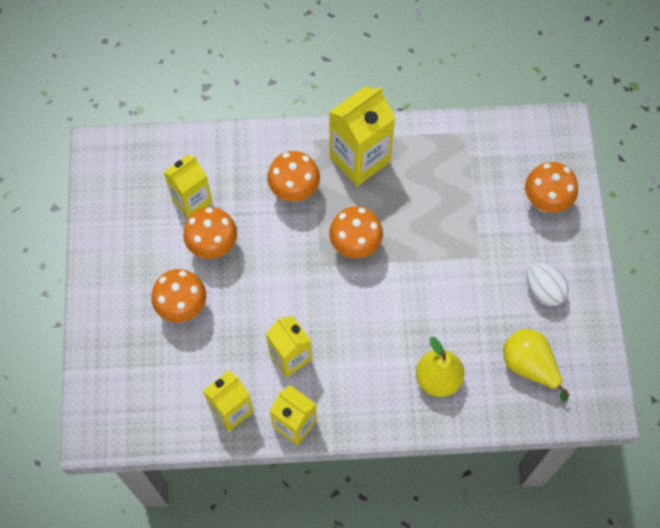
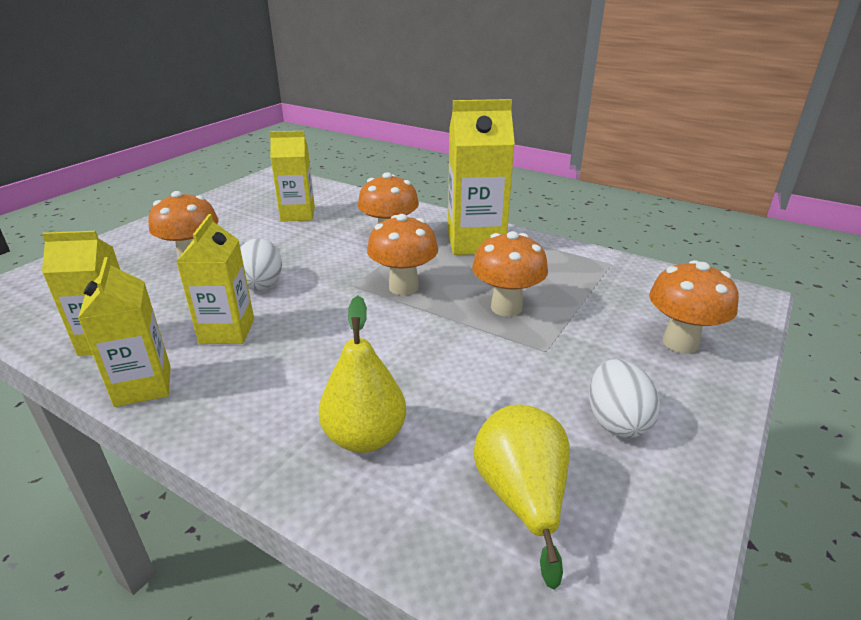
camera: 35 degrees right, 35 degrees down
orange mushroom [183,207,237,259] -> orange mushroom moved to [472,231,548,317]
none -> white egg [240,238,282,290]

